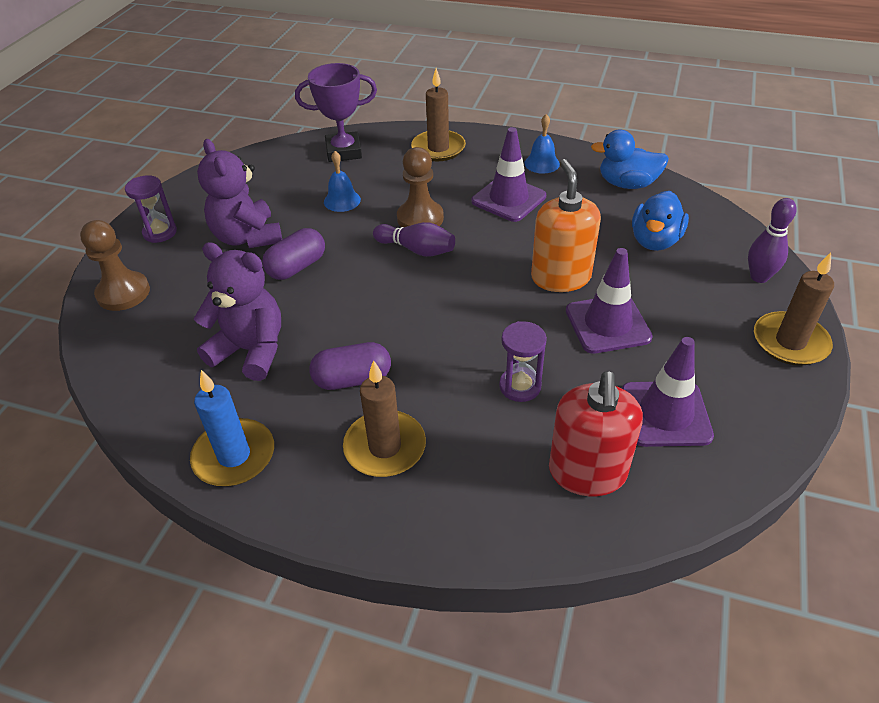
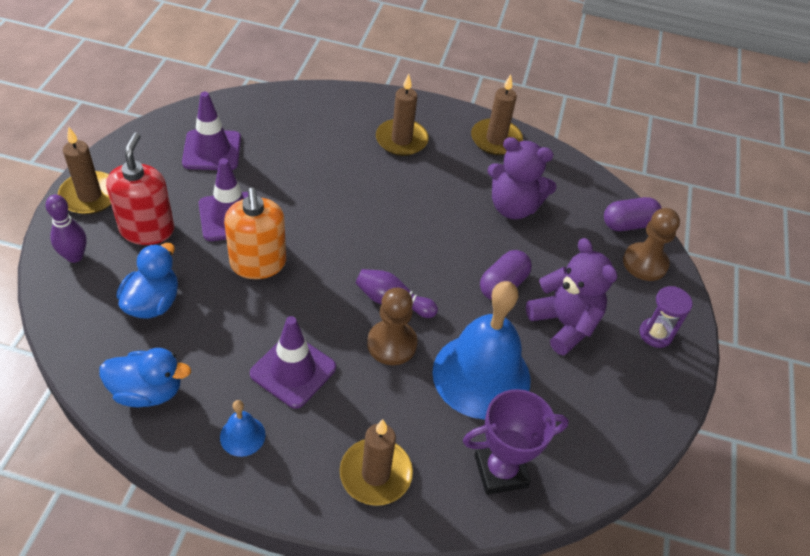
camera: 170 degrees right, 5 degrees up
blue candle [190,370,274,486] -> brown candle [471,74,523,155]
purple capsule [309,342,391,390] -> purple capsule moved to [604,197,662,231]
blue bell [324,151,361,212] -> blue bell [433,281,531,419], size x2.38
purple hourglass [499,321,547,402] -> none
red soap dispenser [549,371,643,496] -> red soap dispenser moved to [106,133,174,245]

